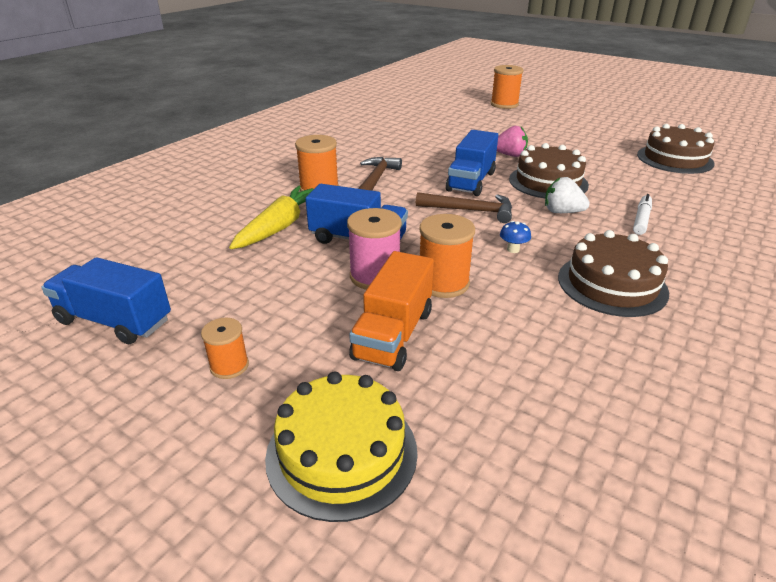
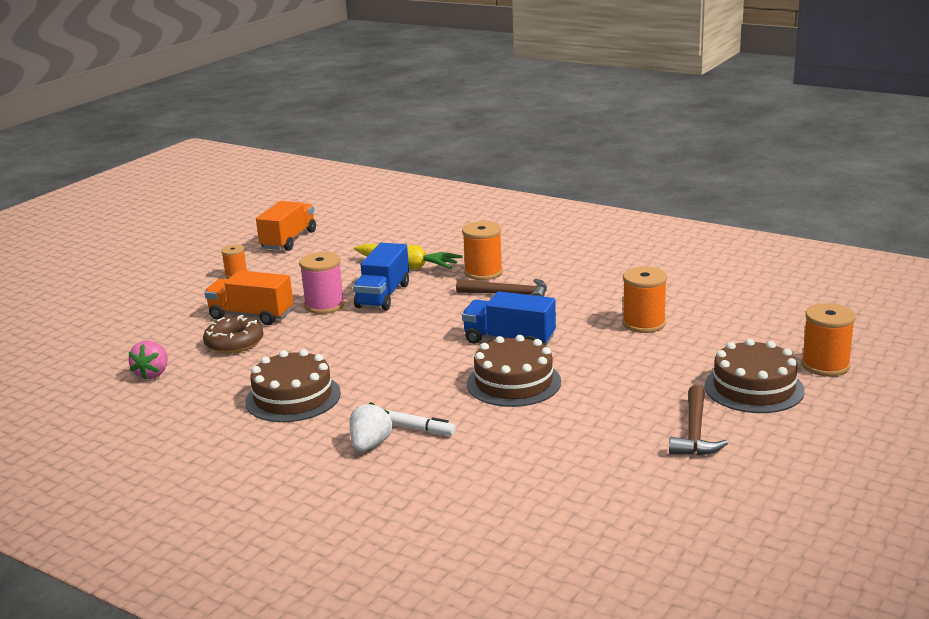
camera: 90 degrees right, 10 degrees down
blue truck [41,257,171,344] -> orange truck [256,201,316,251]
yellow cake [265,372,418,522] -> none
brown hammer [416,192,512,223] -> brown hammer moved to [669,385,728,455]
orange spool [419,214,475,298] -> orange spool moved to [622,267,667,333]
pink strawberry [497,126,528,157] -> pink strawberry moved to [128,341,168,380]
blue mushroom [500,221,531,253] -> none
white strawberry [545,177,590,213] -> white strawberry moved to [349,402,393,452]
brown cake [637,124,715,174] -> brown cake moved to [704,339,805,413]
none -> brown donut [203,315,263,354]

